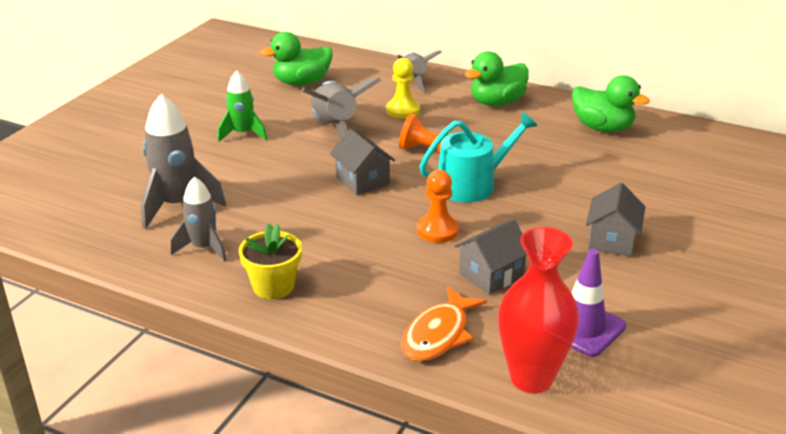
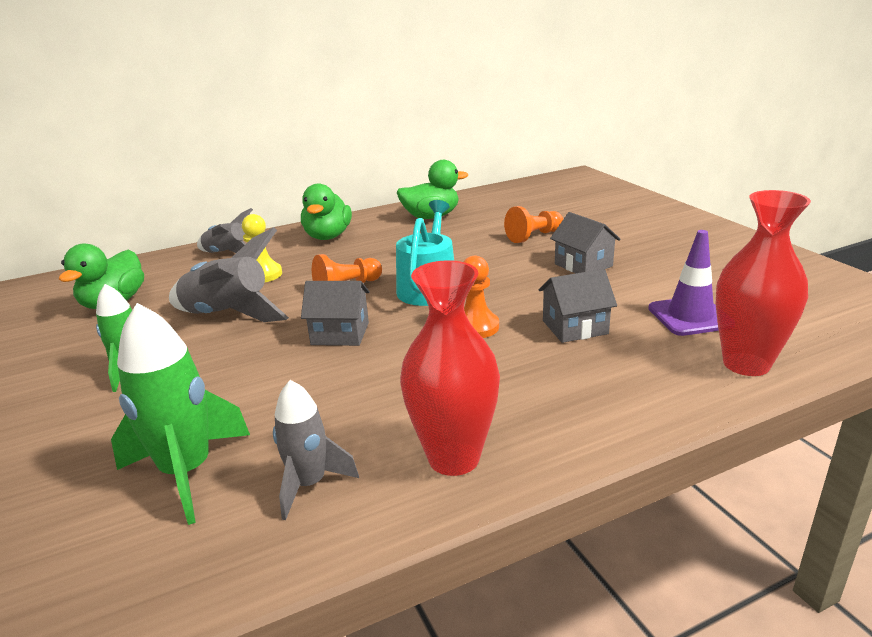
camera: 50 degrees left, 5 degrees down
grey rocket [141,94,226,230] -> green rocket [111,303,250,525]
yellow flower pot [239,224,302,299] -> red vase [400,260,500,476]
orange fish [402,287,487,361] -> none
grey house [454,219,527,295] -> grey house turned 75 degrees clockwise [538,269,617,343]
none -> orange pawn [504,206,563,243]

